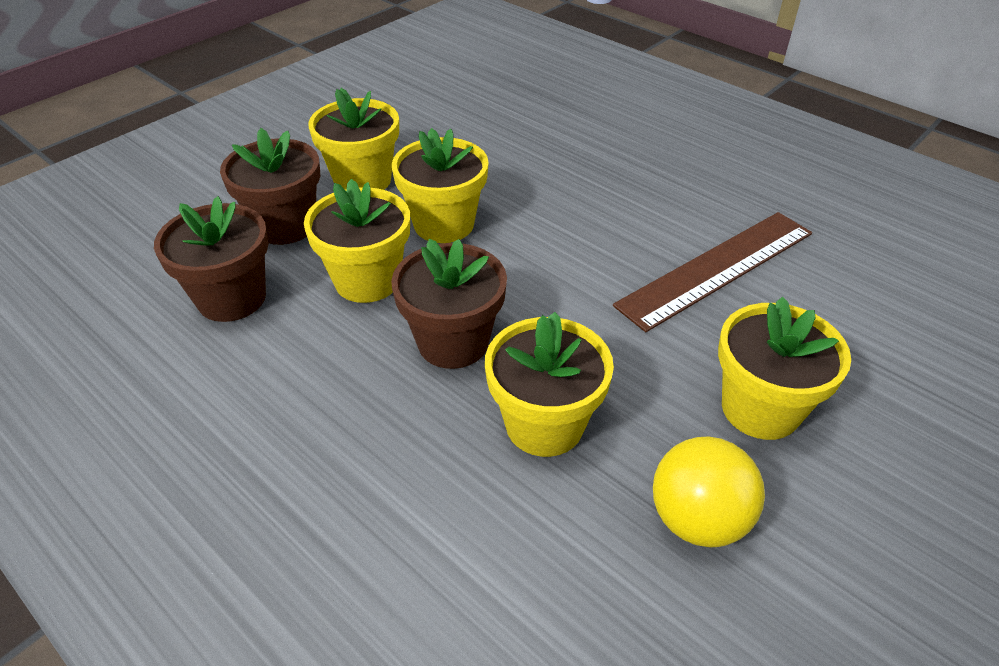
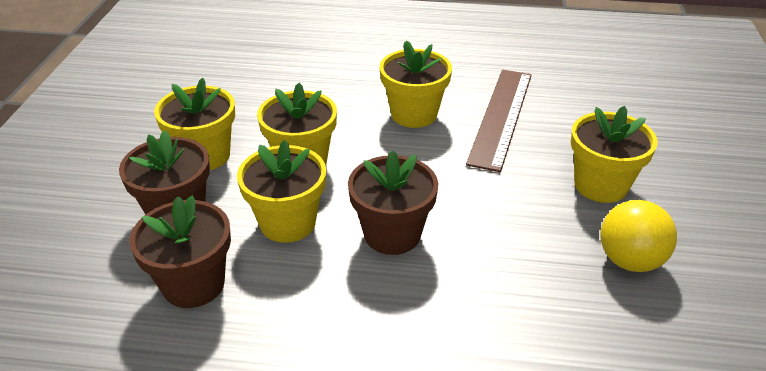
camera: 35 degrees left, 5 degrees down
yellow flower pot [485,312,614,457] -> yellow flower pot moved to [379,40,452,128]

